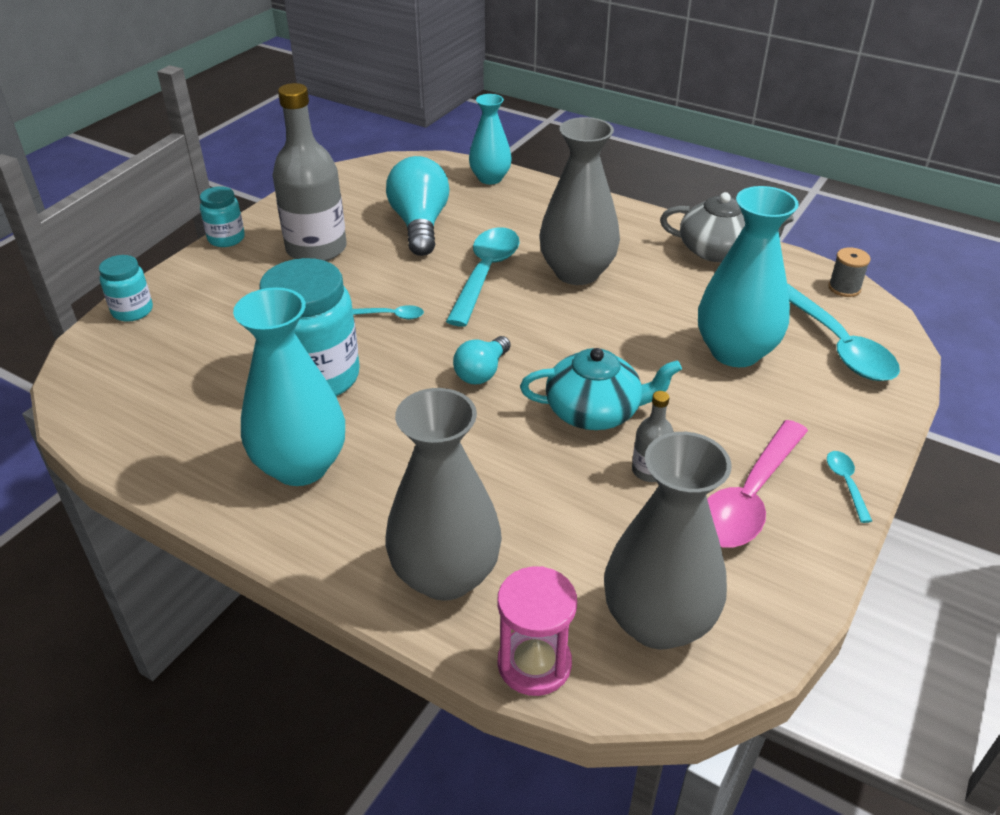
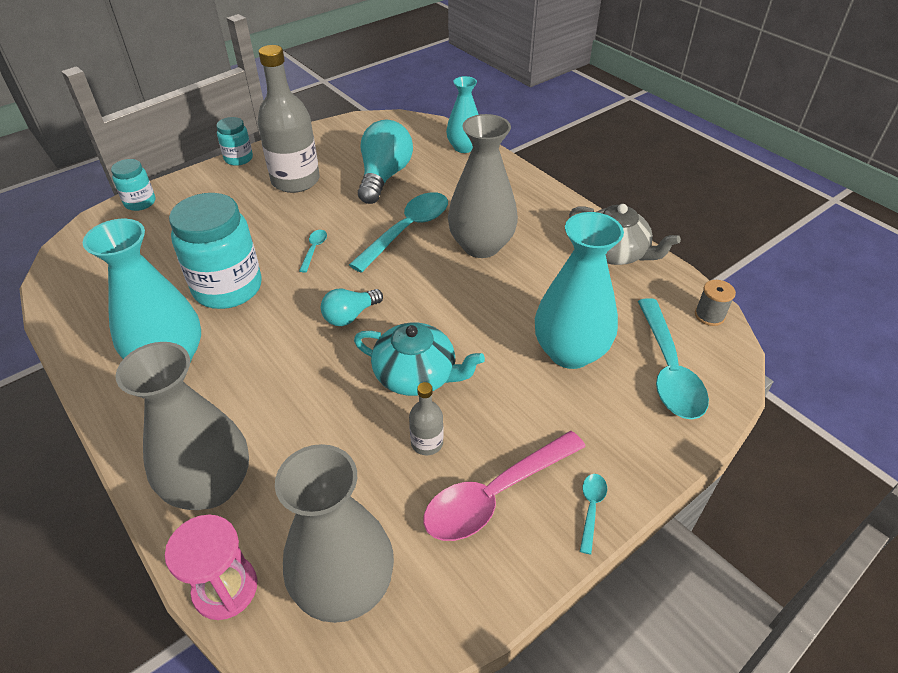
camera: 20 degrees right, 5 degrees up
turquoise spoon [352,305,424,319] -> turquoise spoon turned 105 degrees counterclockwise [299,230,327,273]

